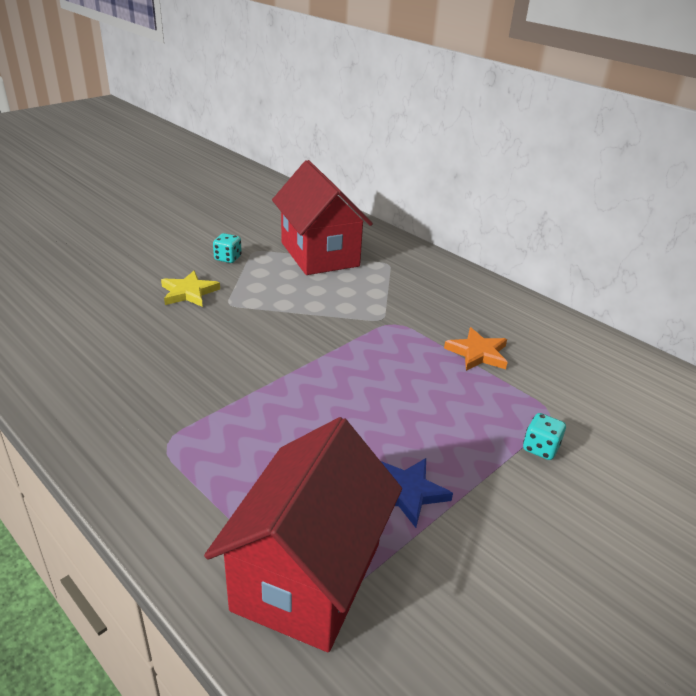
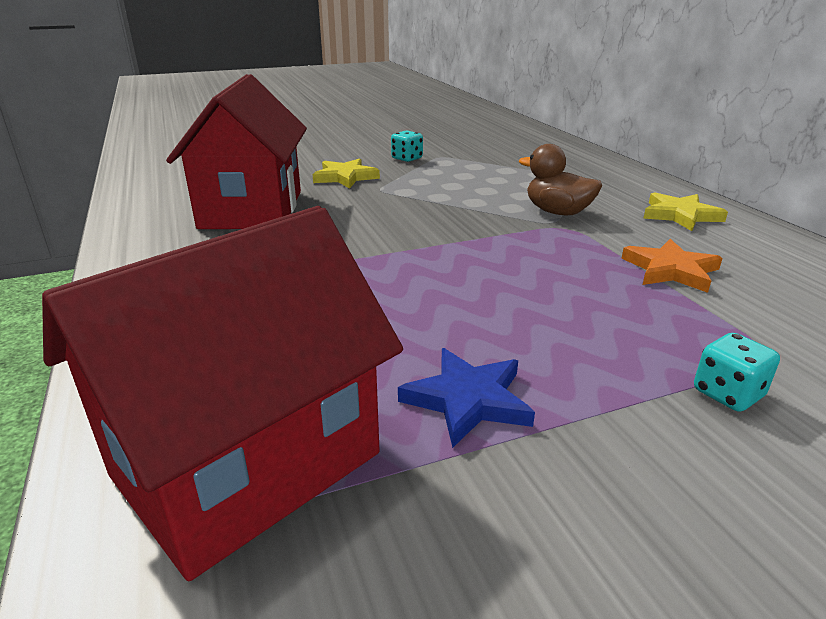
camera: 25 degrees right, 5 degrees down
red house [272,160,373,275] -> red house moved to [166,74,307,229]
none -> brown duck [519,144,602,215]
none -> yellow star [643,192,728,231]

